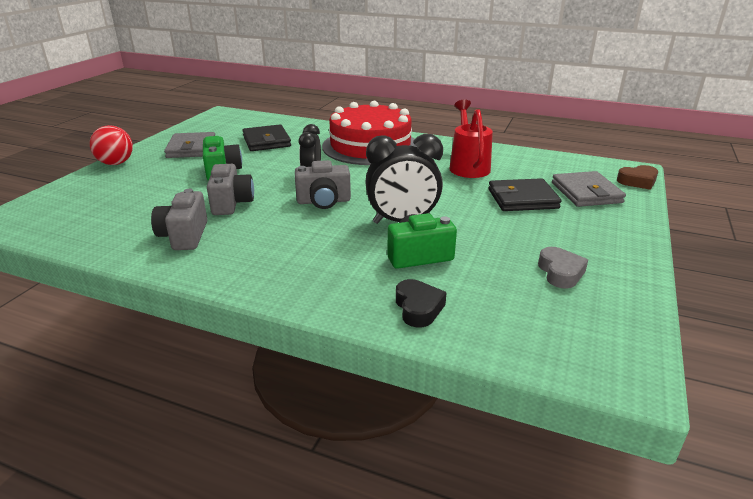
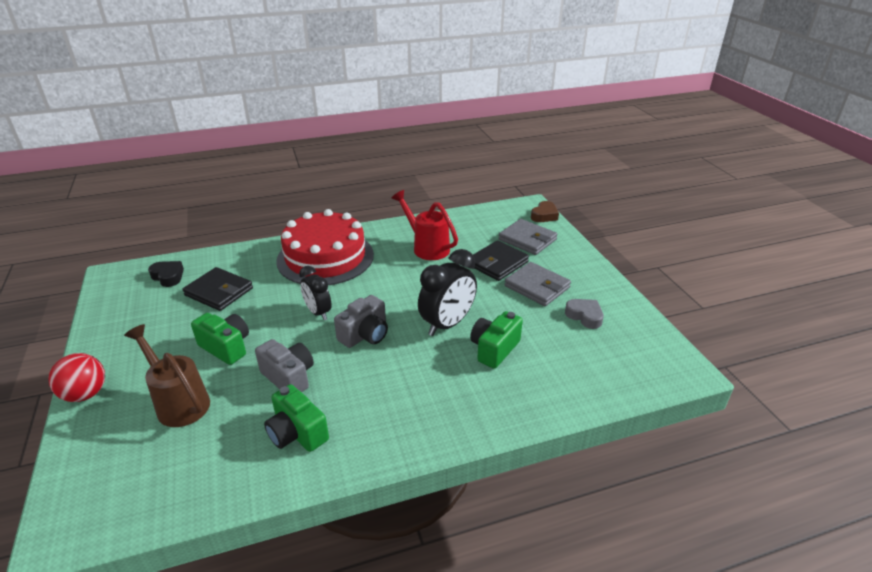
camera: 40 degrees left, 5 degrees up
grey camera [151,189,208,250] -> green camera [264,384,329,452]
grey wallet [164,132,215,158] -> grey wallet moved to [504,262,571,306]
black heart [396,279,447,327] -> black heart moved to [148,261,184,287]
none -> brown watering can [124,324,210,427]

